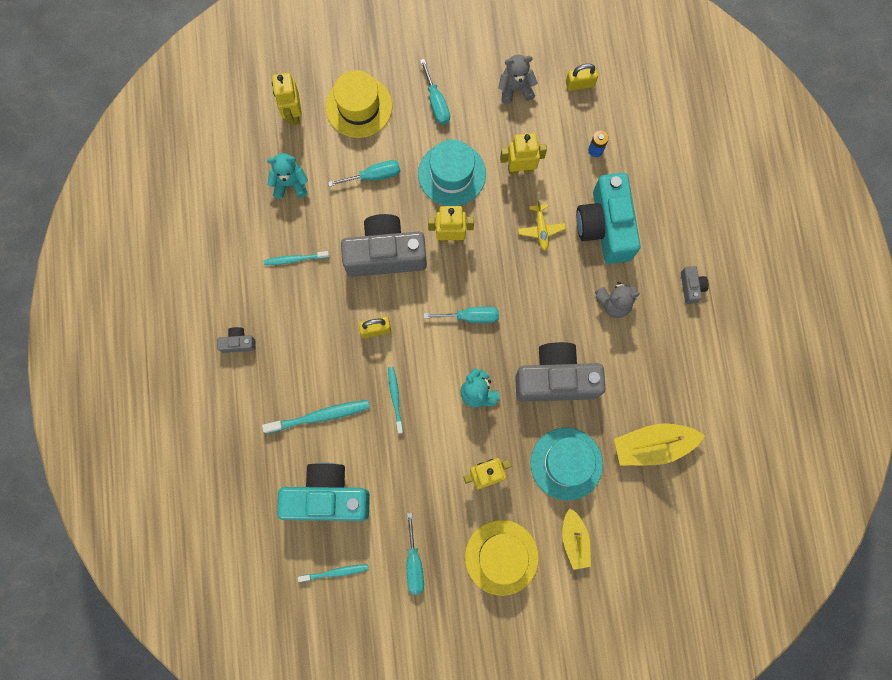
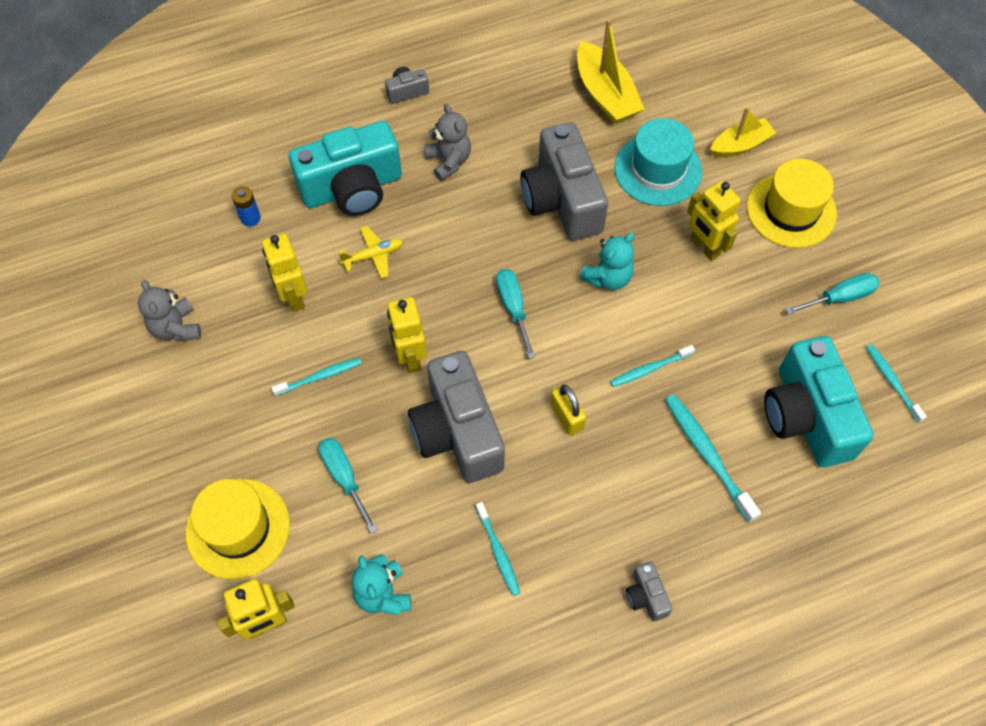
camera: 105 degrees left, 15 degrees down
turquoise hat [418,139,486,206] -> turquoise toothbrush [271,358,362,396]
turquoise screwdriver [420,59,450,125] -> none
yellow padlock [566,64,598,91] -> none

